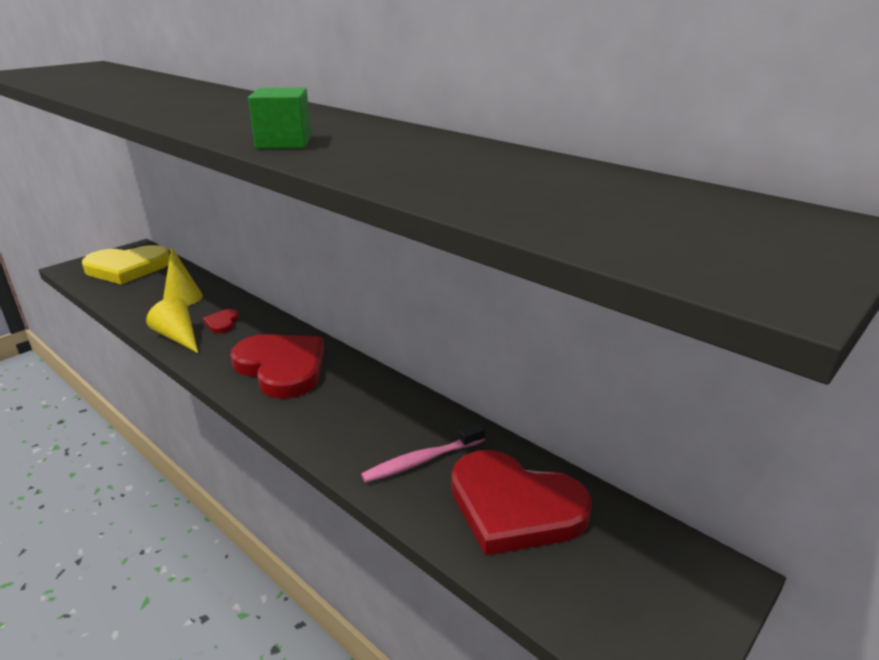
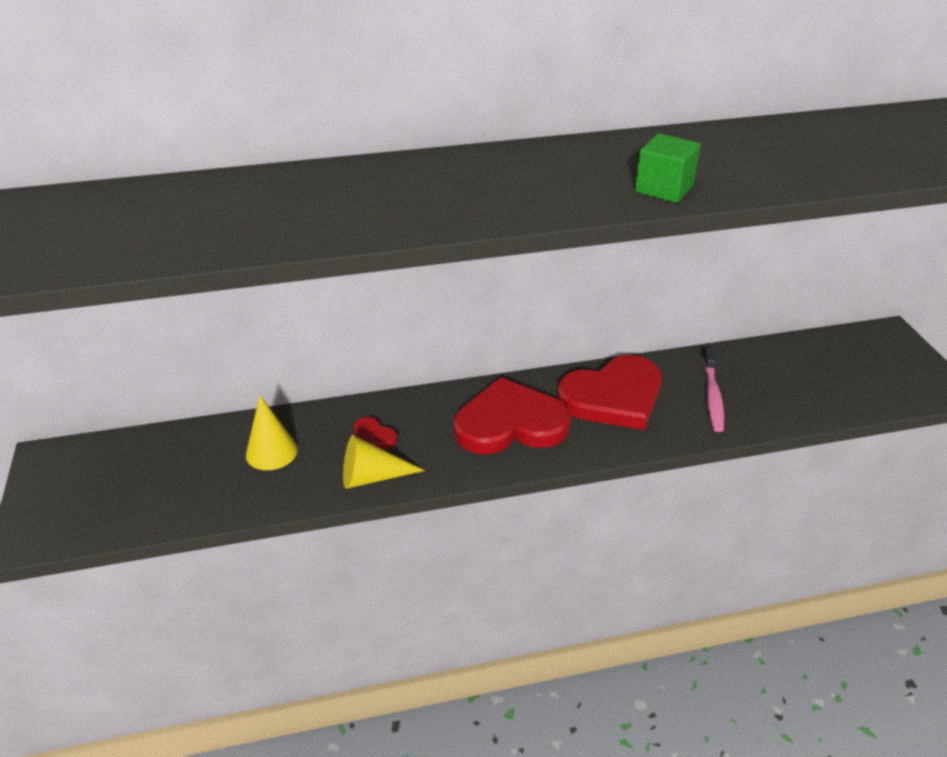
camera: 55 degrees left, 10 degrees up
yellow heart [82,245,170,285] -> none
red heart [451,450,592,556] -> red heart moved to [557,355,662,430]

